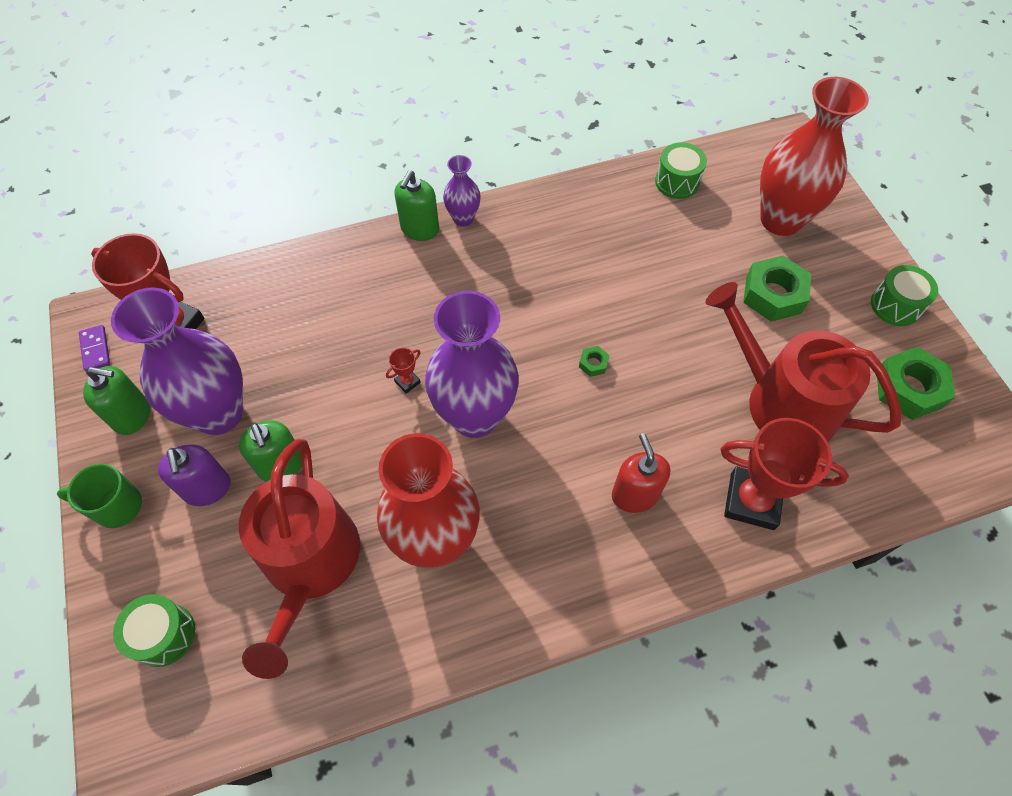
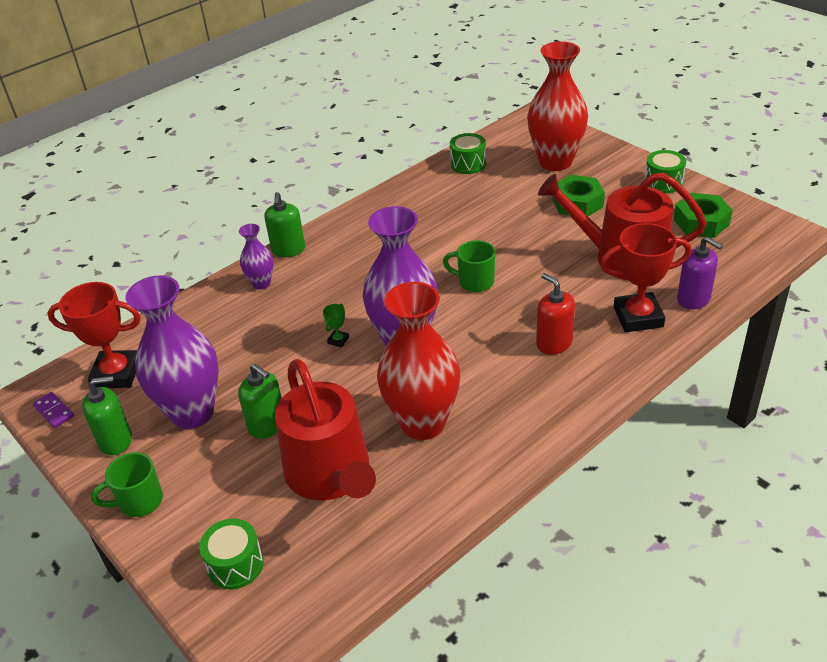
camera: 20 degrees left, 20 degrees down
purple soap dispenser [158,444,231,506] -> purple soap dispenser moved to [677,237,723,309]
red trophy [386,348,421,394] -> green trophy [323,304,349,347]
purple vase [443,155,481,227] -> purple vase moved to [239,224,273,289]
green nut [579,346,610,377] -> green mug [443,240,495,292]

